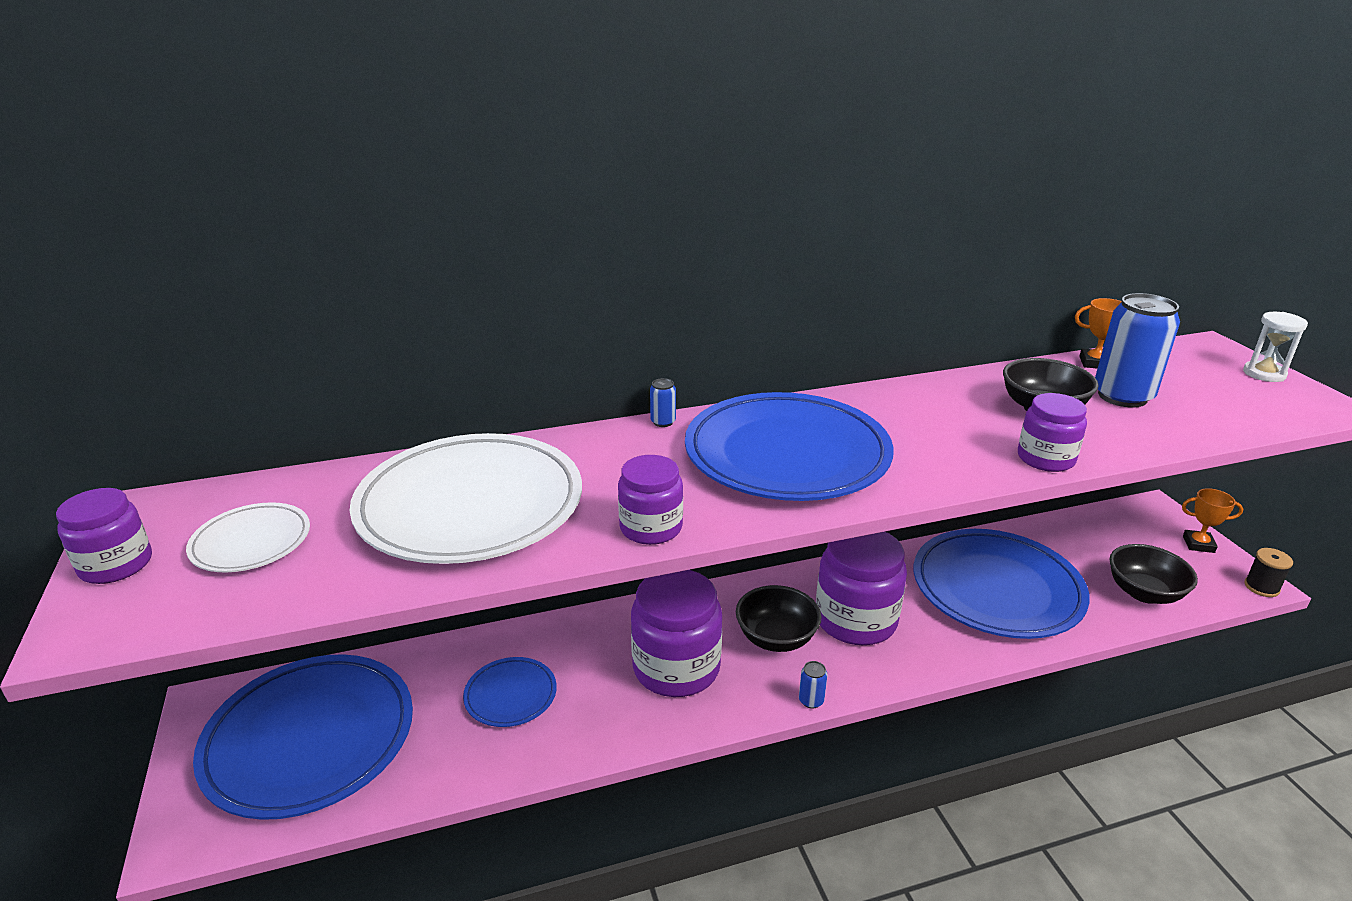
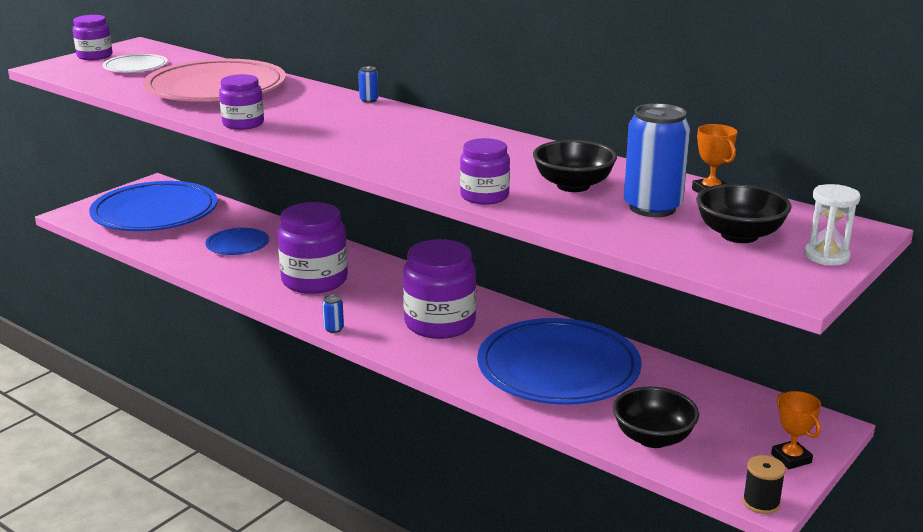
camera: 55 degrees right, 5 degrees down
white plate [350,433,582,564] -> pink plate [143,59,286,102]
blue plate [685,392,894,501] -> none
black bowl [736,585,821,652] -> black bowl moved to [696,184,792,243]

